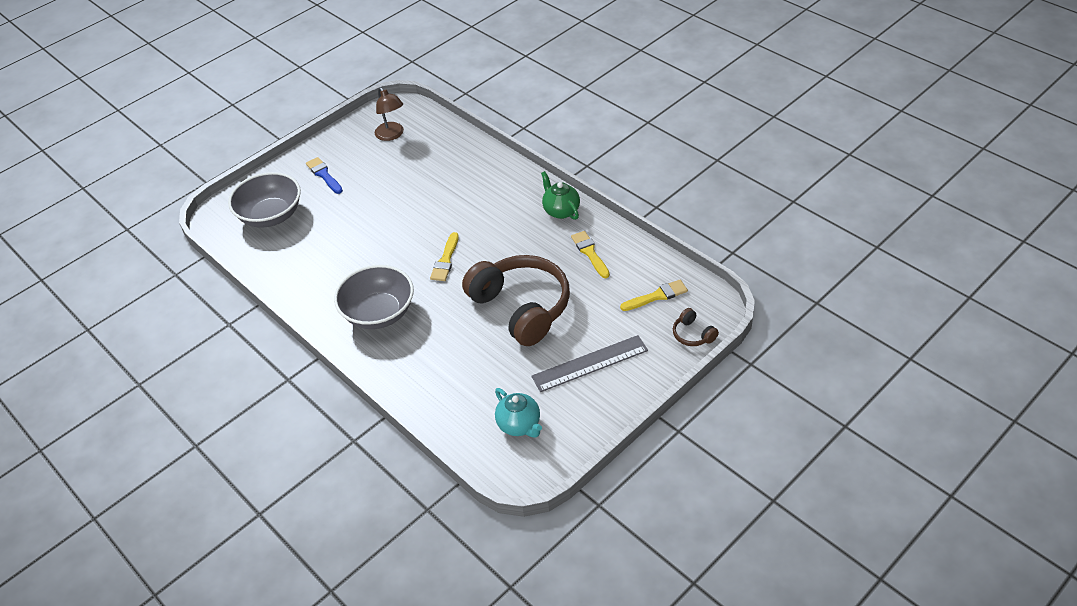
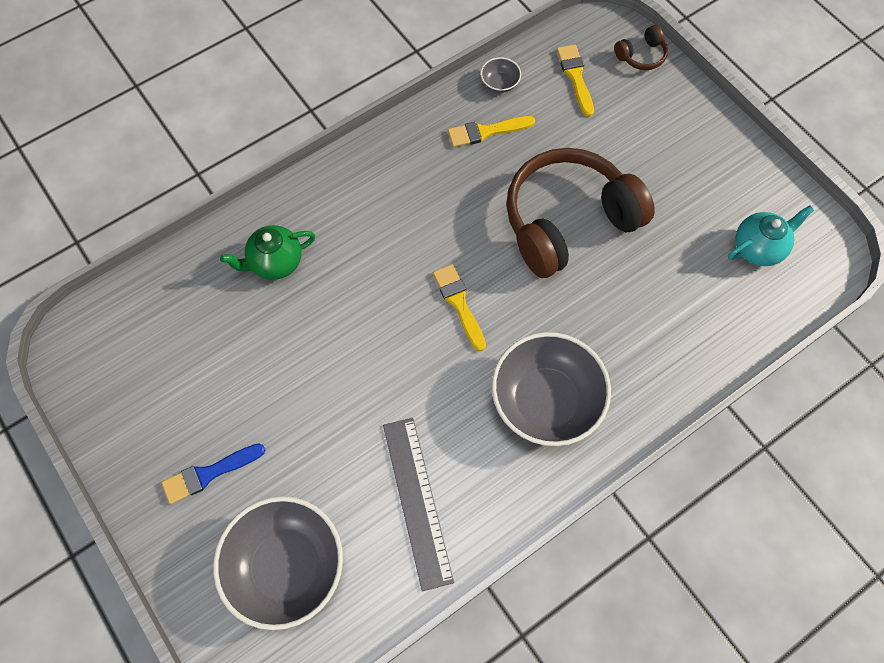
camera: 85 degrees left, 20 degrees up
brown lamp [375,87,404,141] -> none
yellow brush [430,232,459,281] -> yellow brush turned 135 degrees counterclockwise [433,264,486,352]
grey ruler [531,335,648,392] -> grey ruler moved to [383,418,454,591]
green teapot [541,171,580,220] -> green teapot moved to [220,225,315,280]
none -> grey bowl [481,57,521,93]

